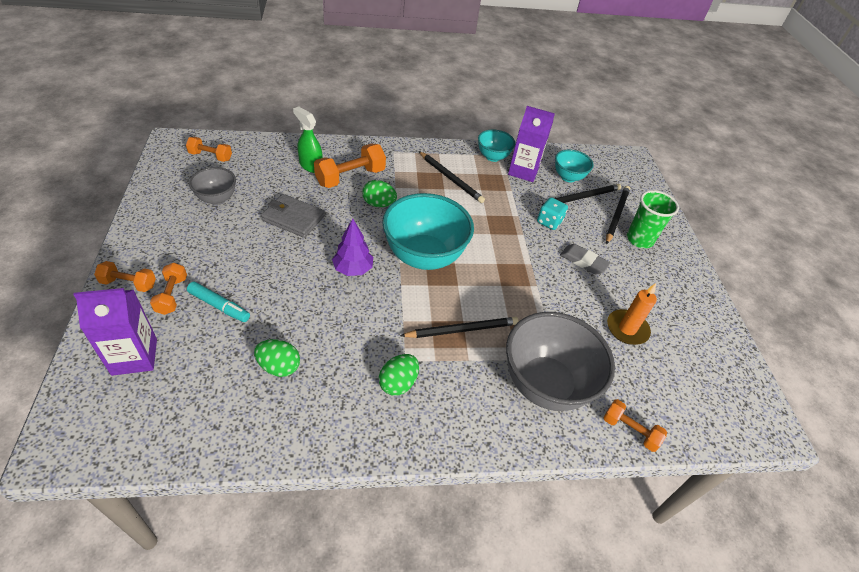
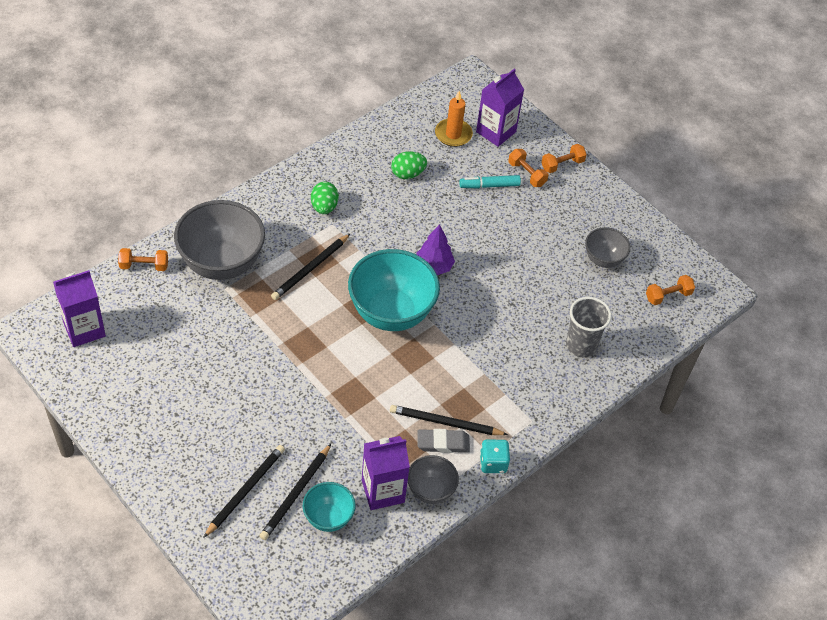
camera: 145 degrees right, 5 degrees up
grey wallet [261,194,325,238] -> none
green spray bottle [293,106,323,173] -> grey cup [566,297,612,357]
orange dumbbell [314,143,386,188] -> none
green egg [362,180,397,207] -> none
turquoise bowl [478,130,515,162] -> grey bowl [408,455,459,504]
turquoise dice [537,197,568,230] -> turquoise dice moved to [480,440,510,473]
grey eraser [560,244,610,275] -> grey eraser moved to [417,429,470,453]
black pencil [606,186,630,245] -> black pencil turned 135 degrees counterclockwise [203,445,285,538]
orange candle [607,283,657,345] -> orange candle moved to [435,91,473,147]
green cup [627,190,679,248] -> none
none -> purple carton [53,270,106,347]

